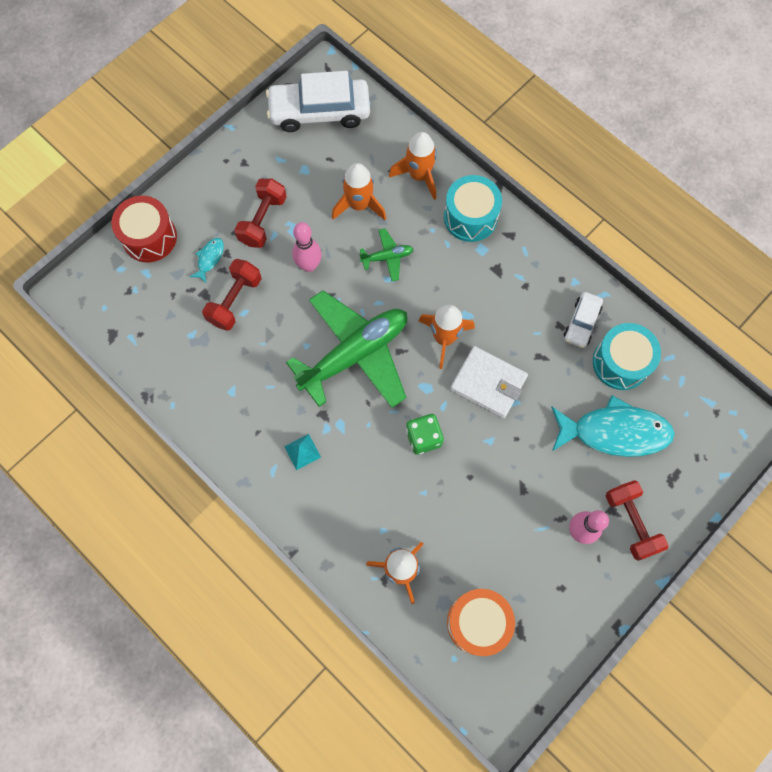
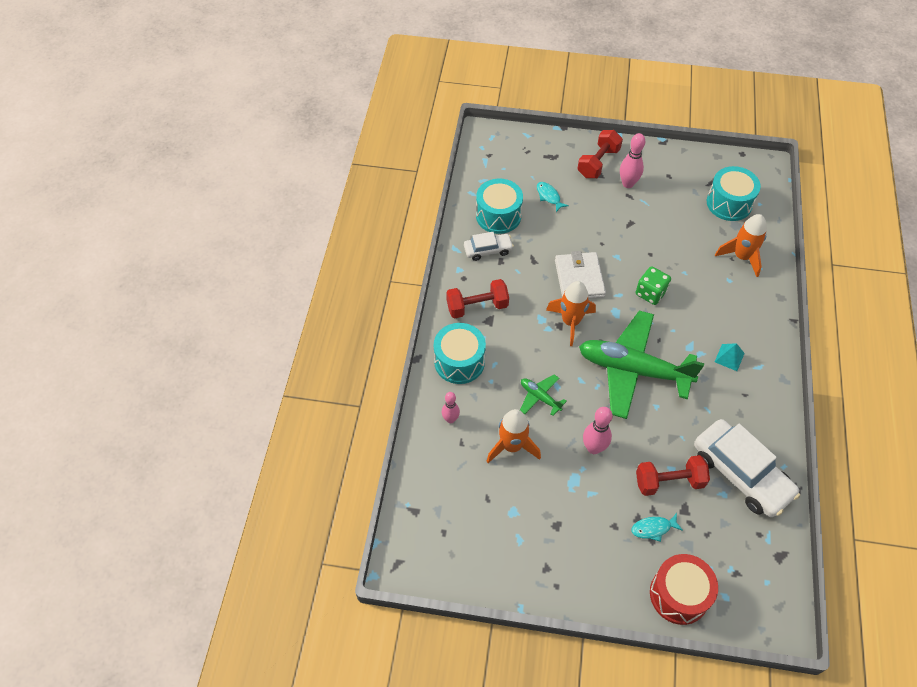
camera: 125 degrees left, 15 degrees down
red dumbbell [235,178,287,248] -> red dumbbell moved to [446,279,509,318]
white car [266,71,370,132] -> white car moved to [694,419,800,517]
orange rocket [389,132,437,200] -> pink bowling pin [442,392,460,423]
orange drum [447,589,515,656] -> turquoise drum [707,166,761,221]
turquoise fish [551,395,675,457] -> turquoise fish [537,182,569,212], size x0.43

